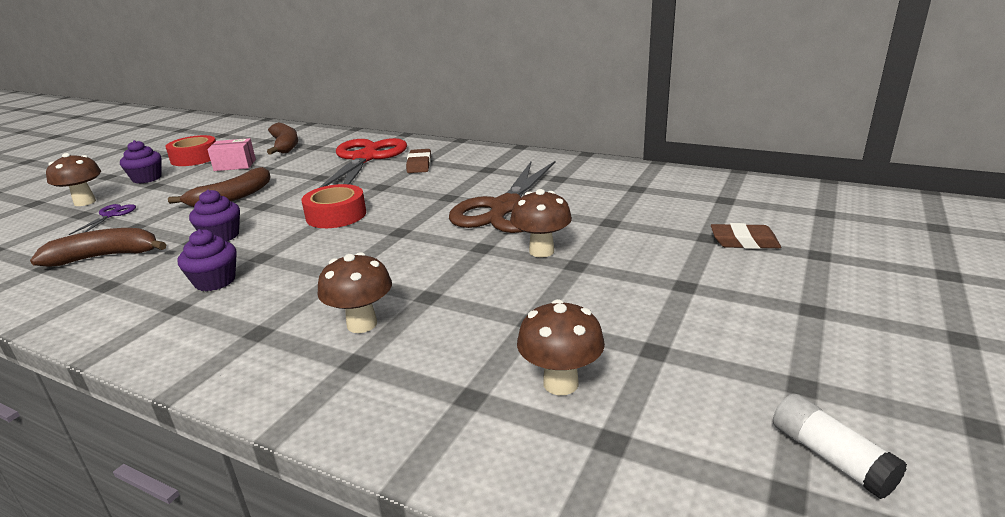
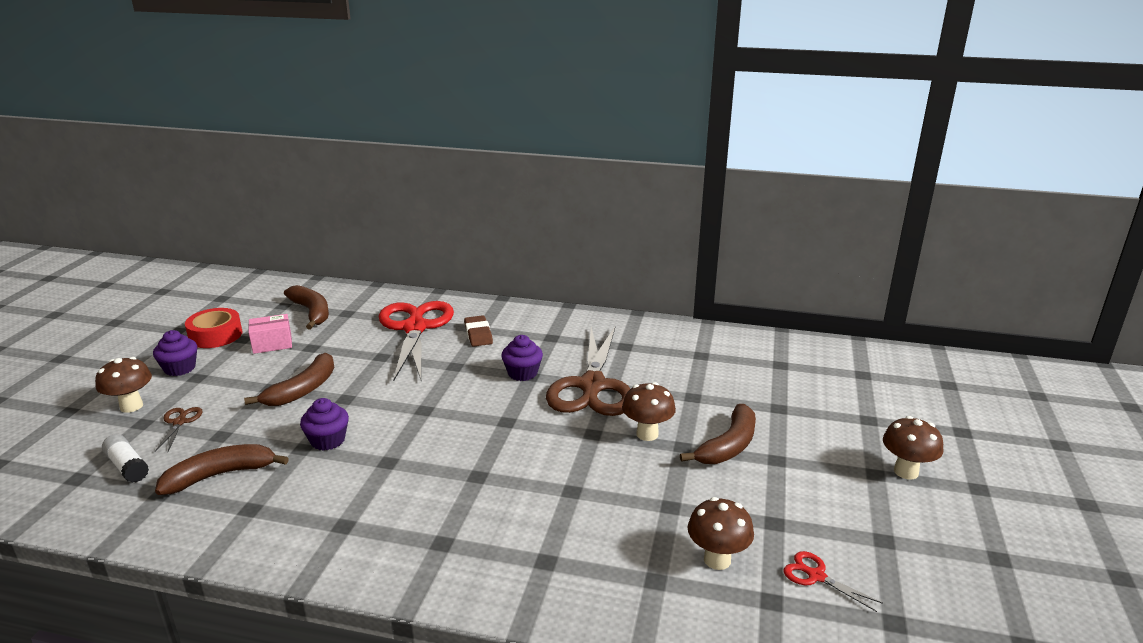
camera: 15 degrees left, 0 degrees up
purple scissors [69,204,136,235] -> brown scissors [155,407,203,452]
purple cupcake [178,229,237,291] -> purple cupcake moved to [501,335,543,381]
red tape [301,184,366,228] -> none
brown mushroom [318,252,392,333] -> brown mushroom moved to [883,416,943,479]
brown eraser [711,223,781,249] -> none
white glue stick [773,394,907,499] -> white glue stick moved to [102,434,149,483]
none -> brown banana [680,404,756,464]
none -> red scissors [783,551,883,612]

